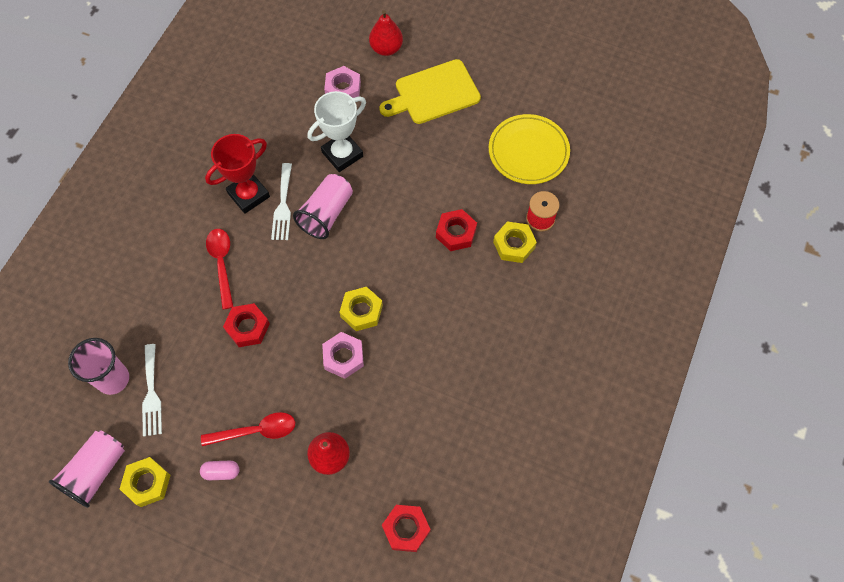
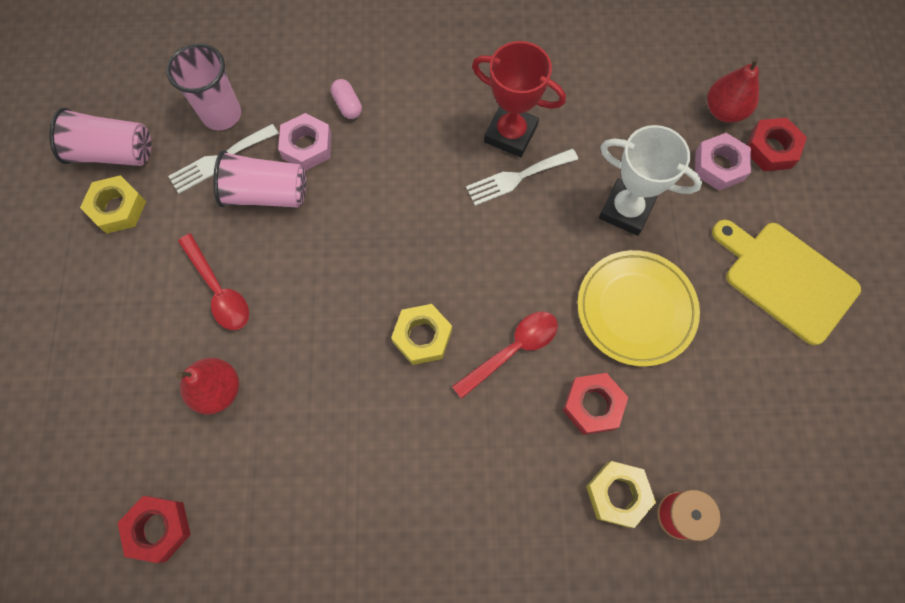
camera: 65 degrees right, 5 degrees up
pink capsule [200,461,239,480] -> pink capsule moved to [331,79,362,119]
red spoon [206,229,234,309] -> red spoon moved to [452,312,558,399]
red nut [223,303,270,347] -> red nut moved to [747,118,807,171]
pink cup [293,174,353,239] -> pink cup moved to [213,150,306,208]
pink nut [322,332,364,379] -> pink nut moved to [278,113,332,171]
red pear [369,10,403,56] -> red pear moved to [707,57,759,123]
yellow plate [489,114,570,184] -> yellow plate moved to [577,250,700,367]

